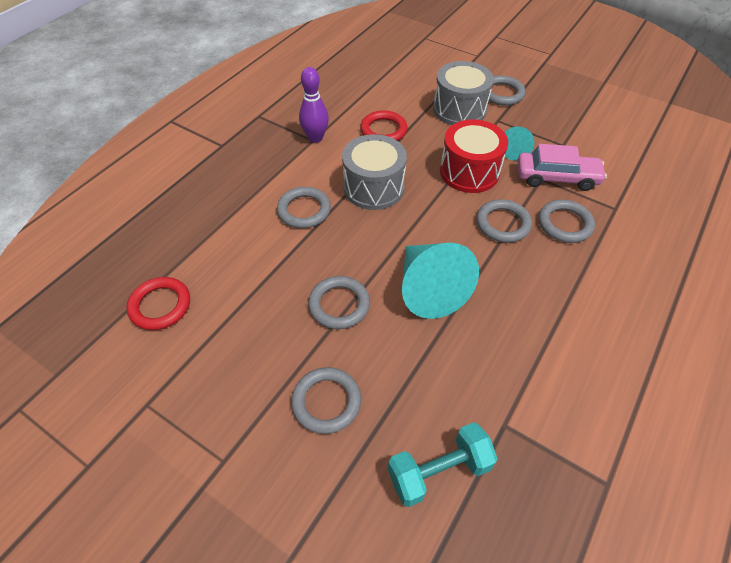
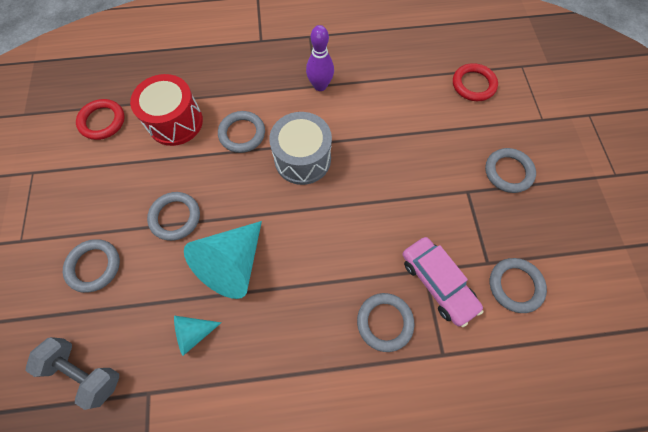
camera: 50 degrees right, 15 degrees up
red ring [360,110,407,141] -> red ring moved to [453,63,498,101]
turquoise dumbbell [388,422,498,507] -> grey dumbbell [26,337,119,410]
grey drum [433,61,494,125] -> none
red drum [440,119,508,193] -> red drum moved to [130,74,203,146]
grey ring [476,199,532,243] -> grey ring moved to [490,258,547,313]
turquoise cone [505,127,534,161] -> turquoise cone moved to [174,316,222,356]

